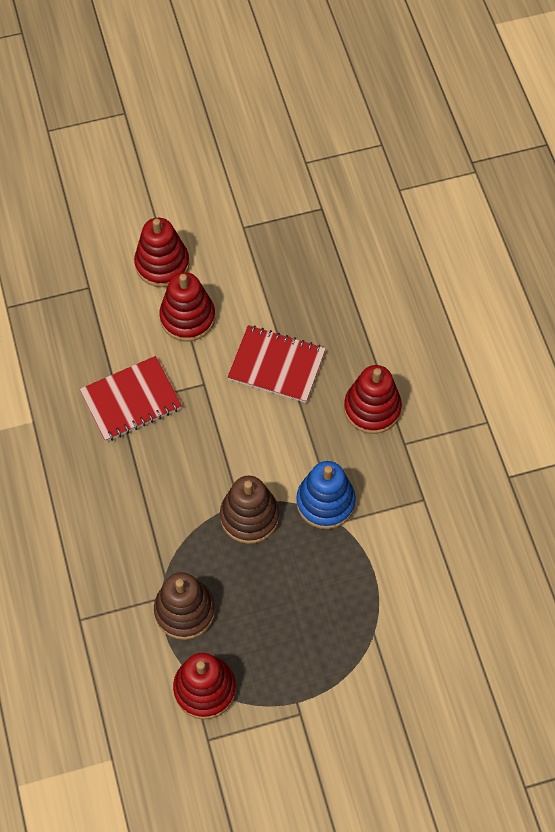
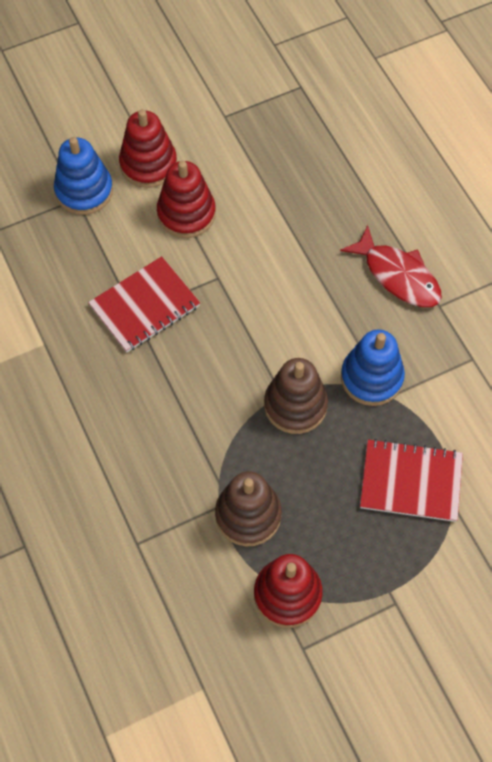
camera: 10 degrees left, 0 degrees up
red notebook [227,325,326,403] -> red notebook moved to [360,439,463,522]
red stacking toy [344,365,402,434] -> red fish [340,225,442,307]
none -> blue stacking toy [54,137,113,215]

